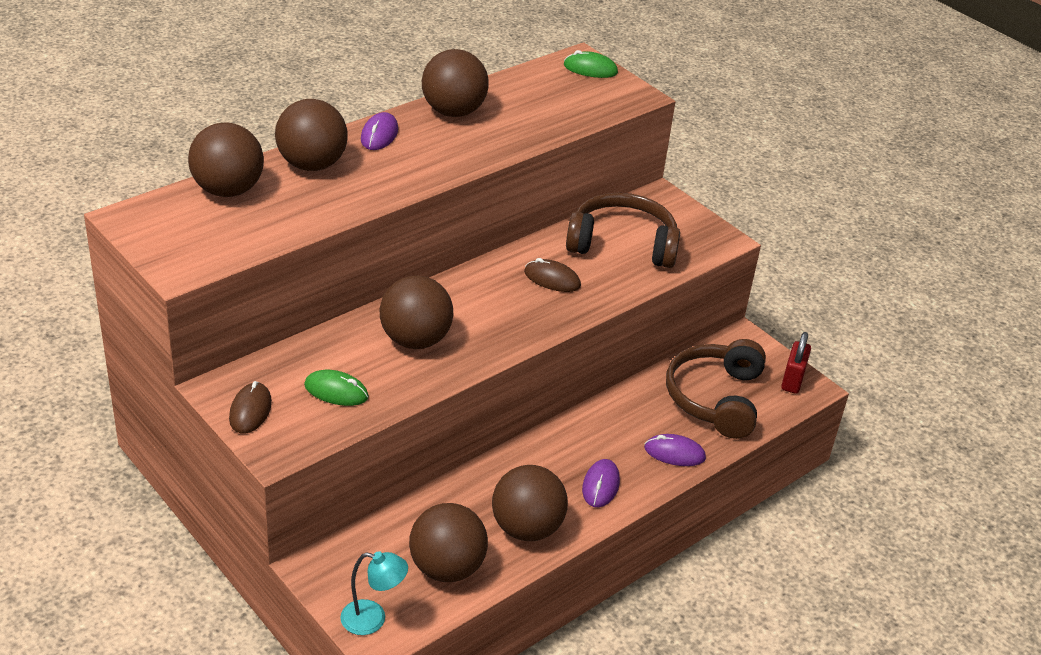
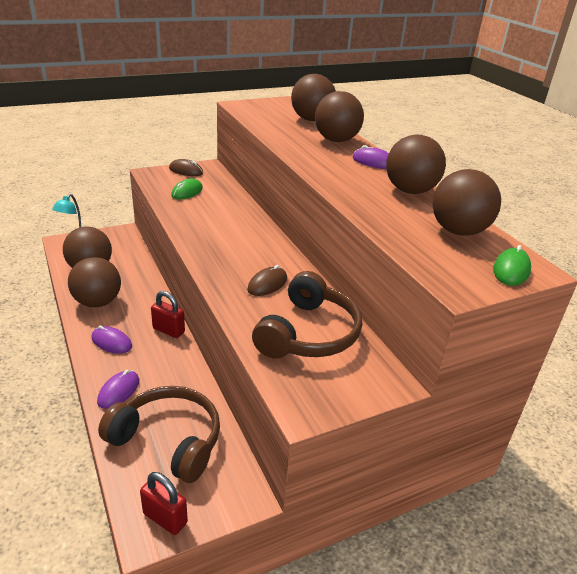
camera: 105 degrees right, 5 degrees down
brown ball [380,275,453,349] -> brown ball moved to [432,169,501,235]
none -> red padlock [151,291,185,338]

